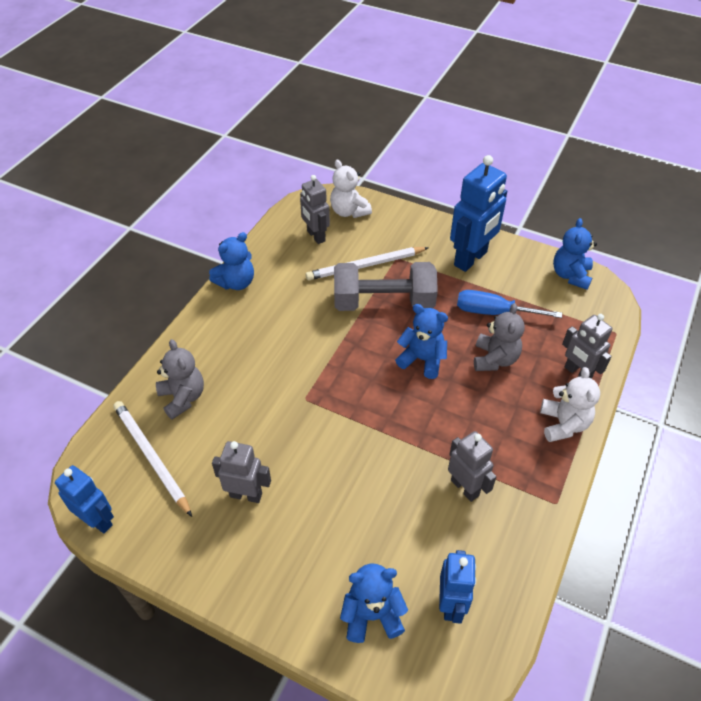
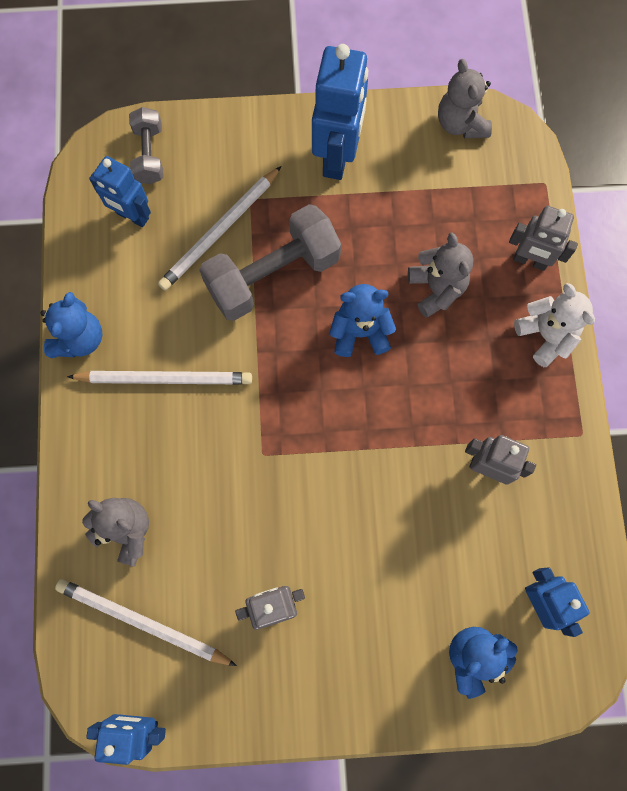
camera: 30 degrees left, 25 degrees up
grey robot [300,175,330,244] -> blue robot [89,156,151,227]
white teddy bear [330,160,372,218] -> grey dumbbell [129,107,164,184]
blue screwdriver [457,290,562,318] -> none
blue teddy bear [553,218,597,290] -> grey teddy bear [438,59,492,139]
none -> white pencil [67,371,252,385]

